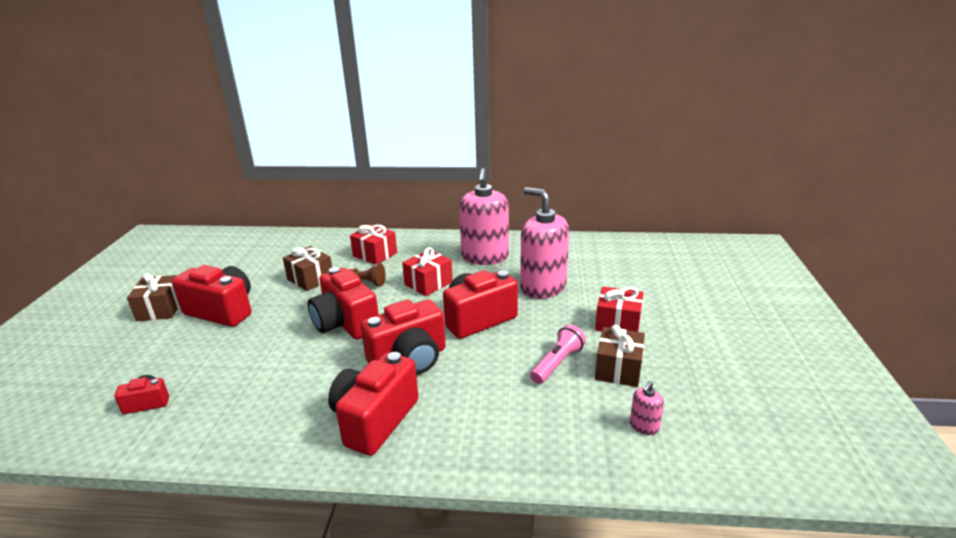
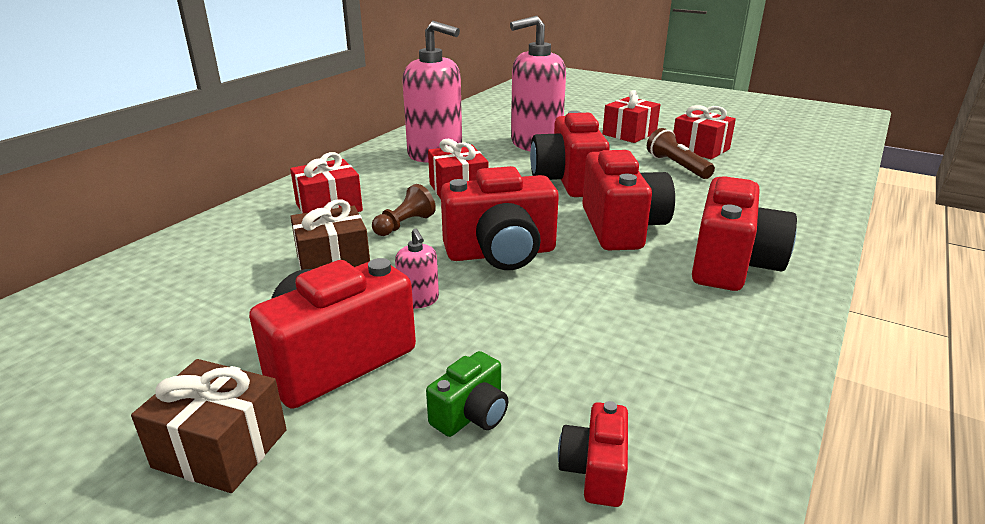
camera: 65 degrees left, 0 degrees up
red camera [328,352,419,456] -> red camera turned 120 degrees counterclockwise [692,176,797,291]
pink flashlight [530,325,586,384] -> brown flashlight [647,128,715,179]
brown gift [595,325,645,387] -> red gift [673,105,736,159]
pink soap dispenser [630,381,664,435] -> pink soap dispenser moved to [395,228,439,309]
none -> green camera [426,351,508,437]

